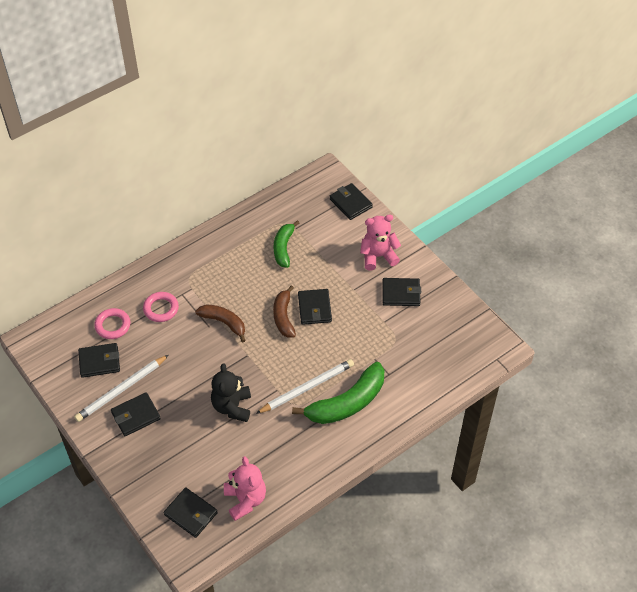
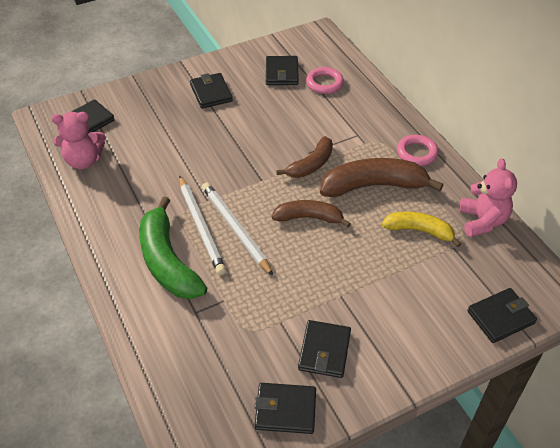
camera: 100 degrees right, 5 degrees down
white pencil [74,355,168,422] -> white pencil moved to [202,182,273,276]
pink ring [143,292,179,322] -> pink ring moved to [397,135,439,166]
black teddy bear [211,363,251,422] -> none
green banana [274,220,299,268] -> yellow banana [382,211,461,247]
black wallet [298,289,332,325] -> black wallet moved to [254,383,316,434]
pink teddy bear [360,215,401,271] -> pink teddy bear moved to [459,158,517,237]
none -> brown banana [320,158,443,197]

